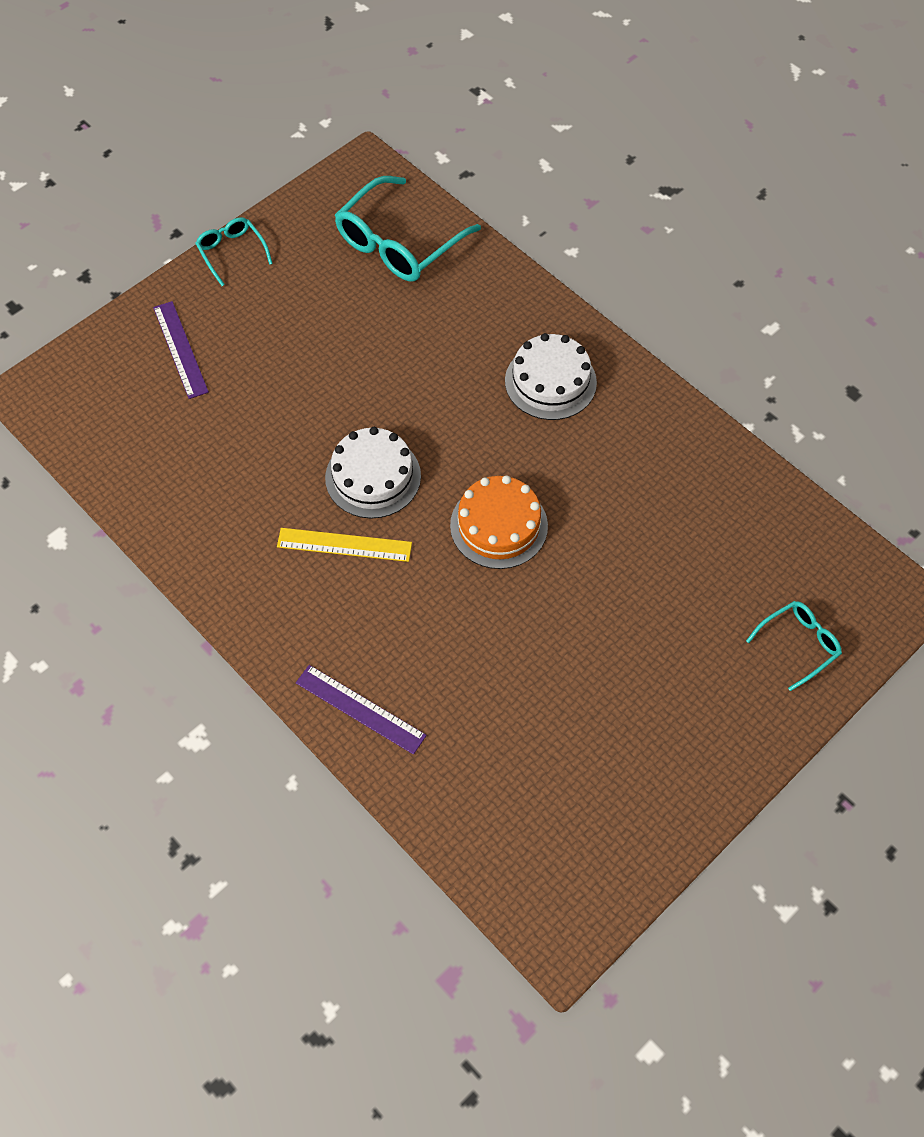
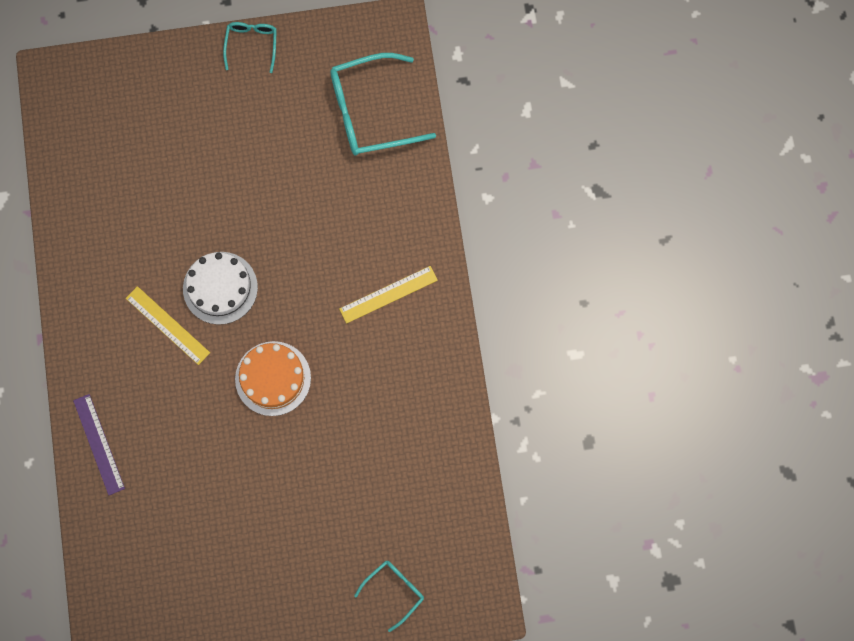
camera: 35 degrees right, 15 degrees up
purple ruler [153,301,209,399] -> none
white cake [505,333,597,420] -> yellow ruler [339,266,438,324]
turquoise glasses [746,601,842,691] -> turquoise glasses turned 45 degrees counterclockwise [354,561,424,632]

